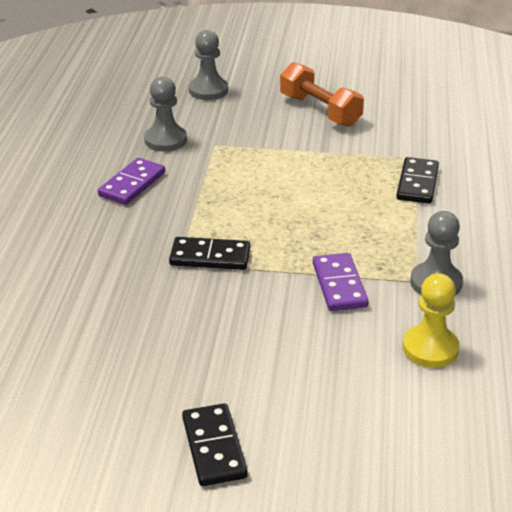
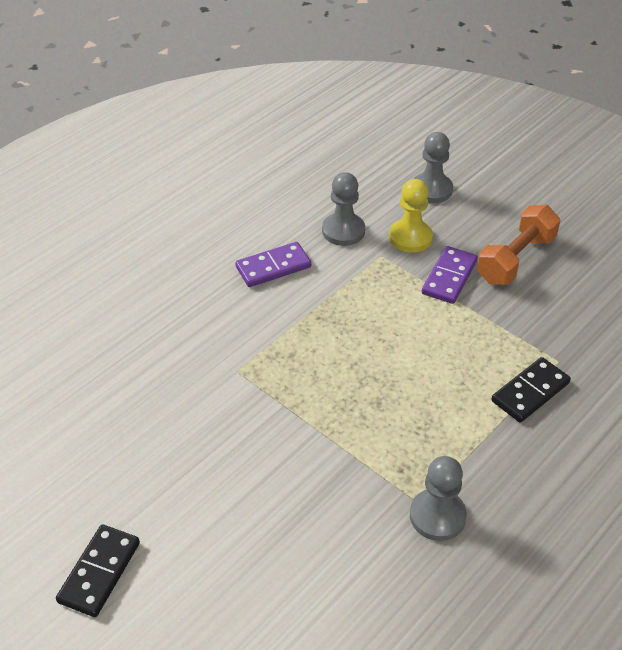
camera: 35 degrees right, 10 degrees up
black domino [169,237,250,270] -> none
orange dumbbell [280,62,364,127] -> orange dumbbell turned 45 degrees clockwise [477,205,561,285]
purple domino [313,253,369,311] -> purple domino moved to [422,246,478,304]
yellow pawn [403,273,460,368] -> yellow pawn moved to [389,179,433,253]

